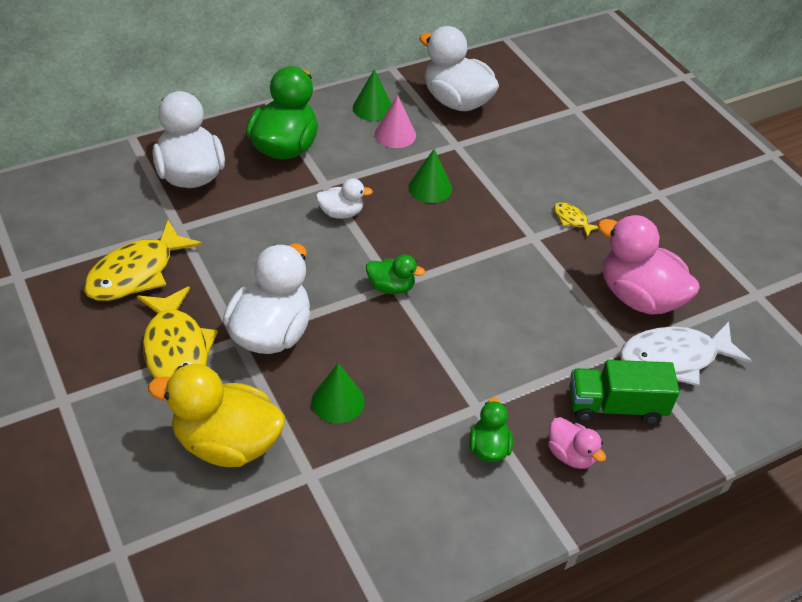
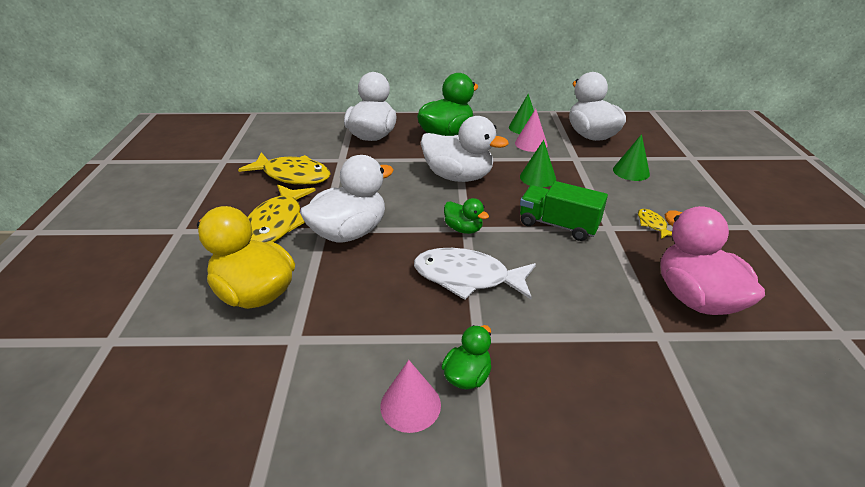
camera: 30 degrees right, 10 degrees down
yellow fish [83,220,202,301] -> yellow fish turned 135 degrees counterclockwise [238,152,331,185]
green cone [311,363,365,424] -> green cone moved to [613,134,650,181]
white duck [316,178,373,219] -> white duck [421,116,509,182], size x1.97
pink duck [548,417,606,469] -> none
green truck [569,360,679,425] -> green truck moved to [520,181,608,241]
white fish [620,321,752,386] -> white fish moved to [414,248,536,300]
none -> pink cone [380,360,441,433]

